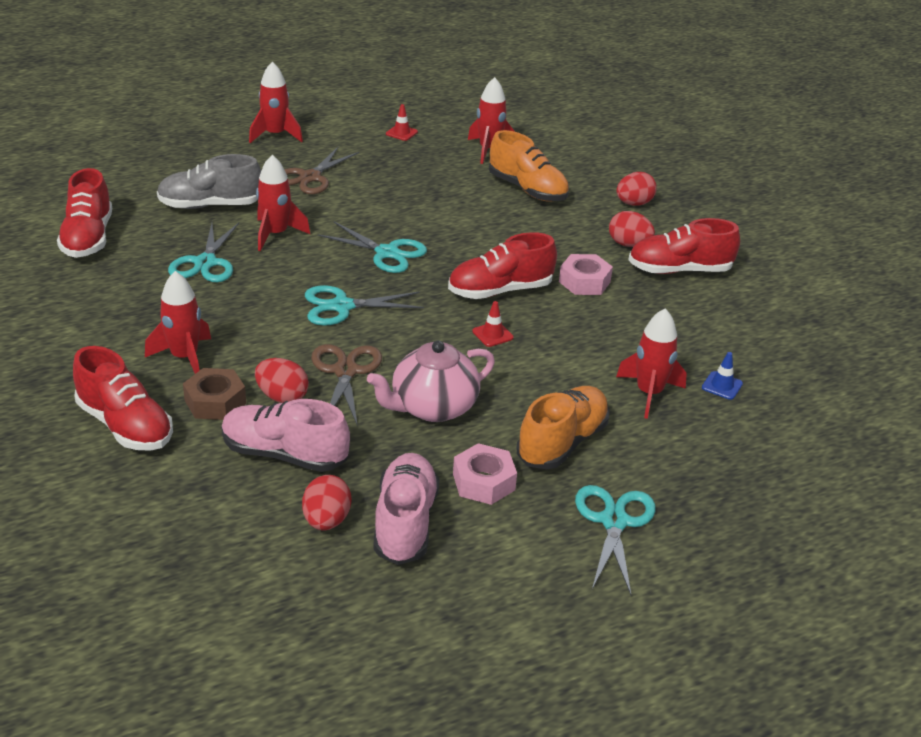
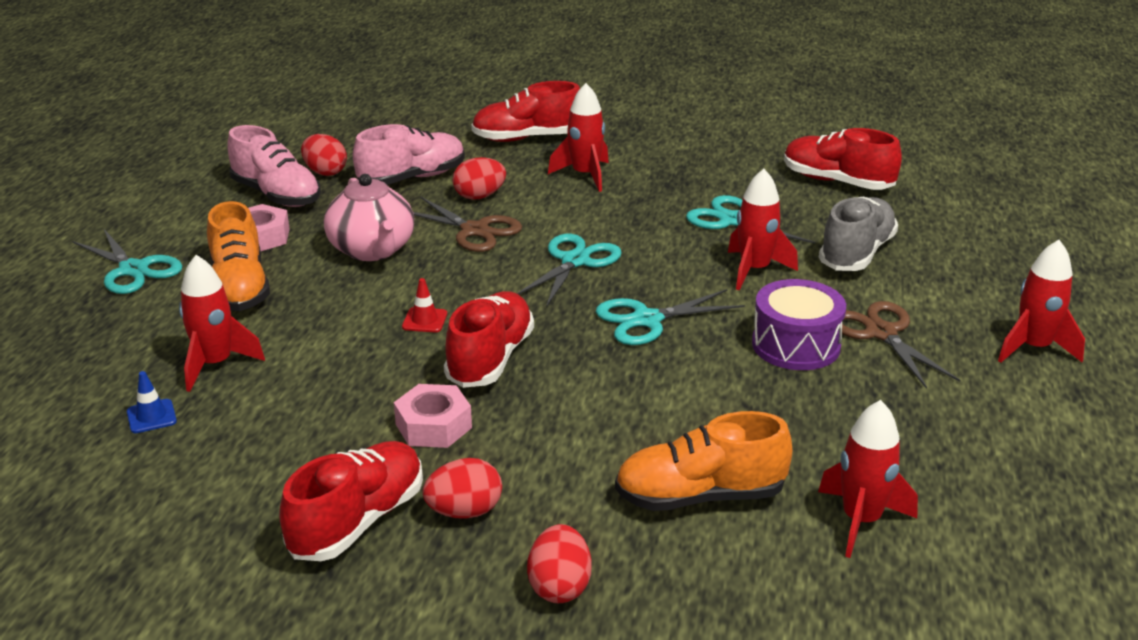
camera: 130 degrees right, 5 degrees down
brown nut [183,368,246,420] -> none
pink teapot [367,340,495,422] -> pink teapot turned 150 degrees clockwise [324,174,414,261]
red traffic cone [386,104,418,141] -> none
none -> purple drum [752,279,846,370]

